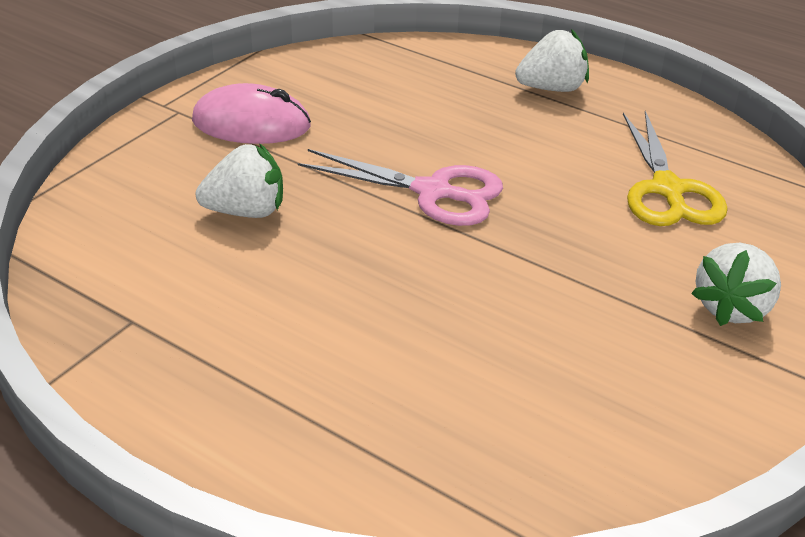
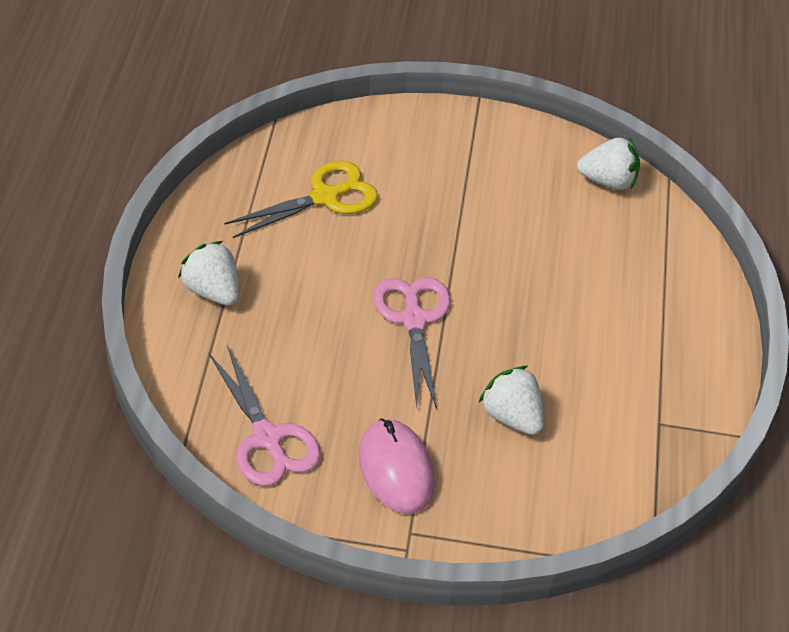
camera: 120 degrees left, 10 degrees up
white strawberry [691,243,781,326] -> white strawberry moved to [577,137,640,190]
none -> pink scissors [209,345,320,486]

